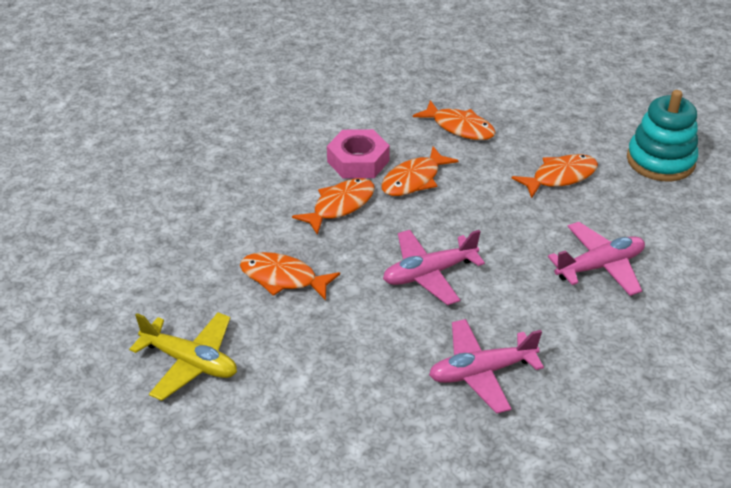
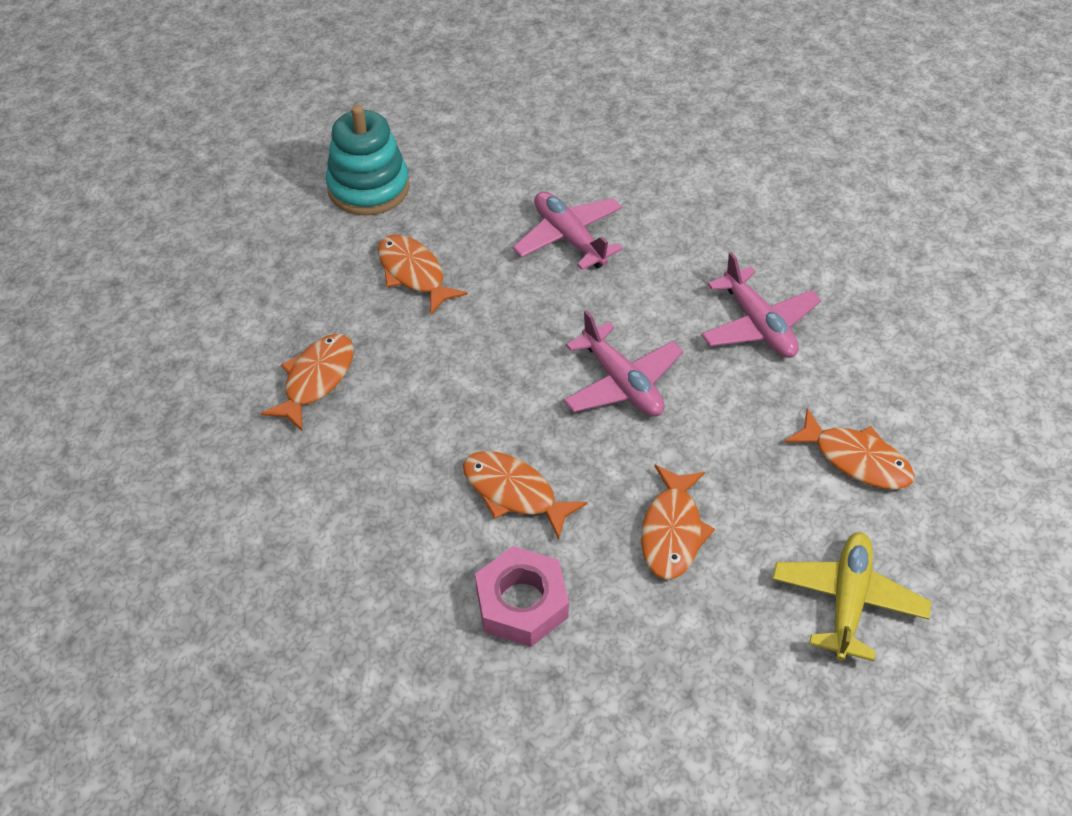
camera: 100 degrees left, 10 degrees up
pink nut [327,129,390,179] -> pink nut moved to [475,546,569,647]
orange fish [381,146,459,196] -> orange fish moved to [785,408,915,489]

